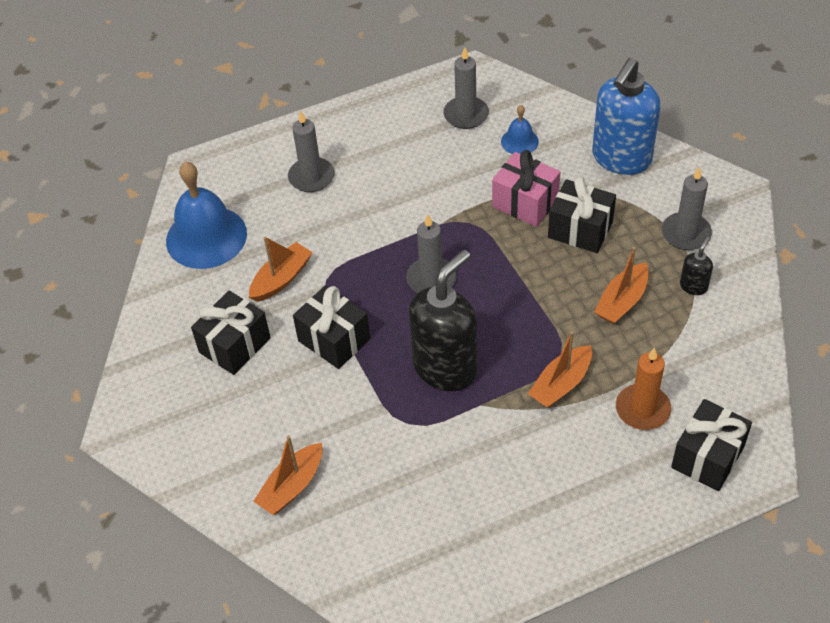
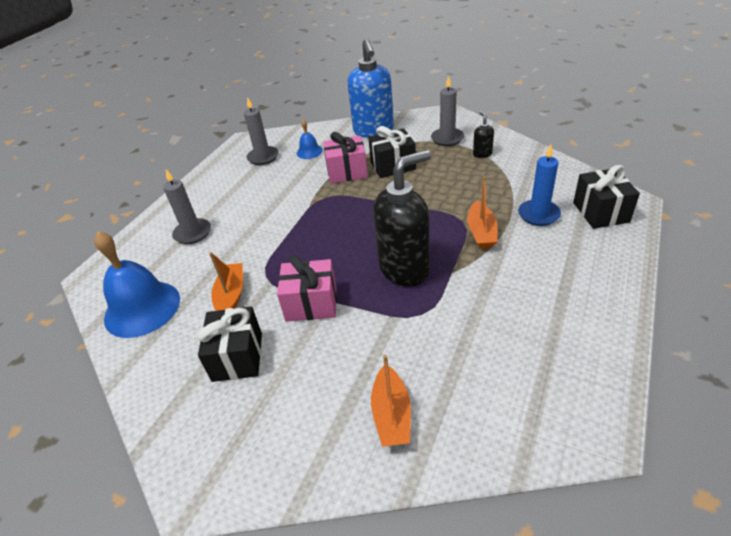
camera: 40 degrees left, 10 degrees down
black gift [293,285,370,369] -> pink gift [277,255,337,322]
grey candle [406,215,457,293] -> none
black soap dispenser [409,250,477,391] -> black soap dispenser turned 60 degrees clockwise [373,150,431,286]
orange boat [594,247,649,324] -> none
orange candle [616,347,671,430] -> blue candle [518,144,561,226]

